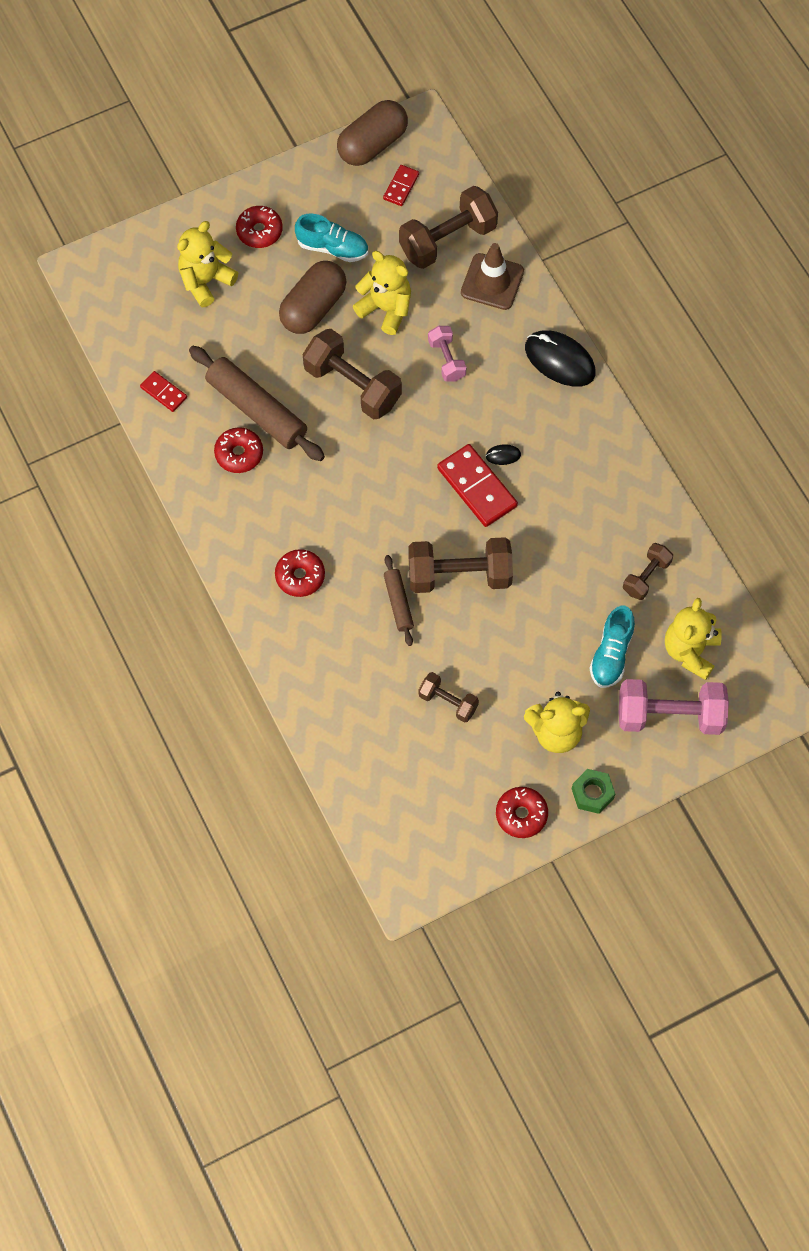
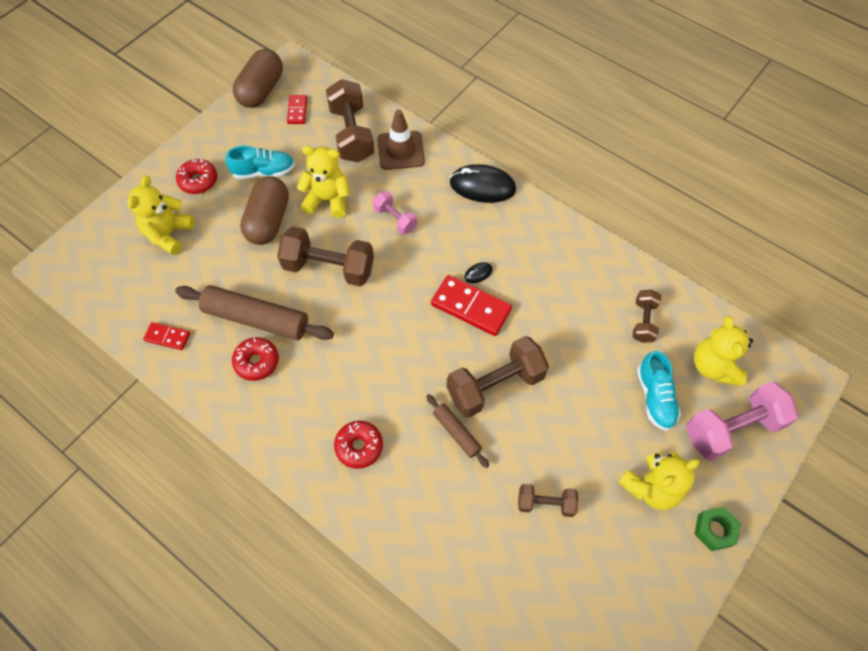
camera: 25 degrees left, 5 degrees down
brown dumbbell [399,186,498,269] -> brown dumbbell turned 45 degrees counterclockwise [326,79,374,162]
red donut [496,787,548,838] -> none

